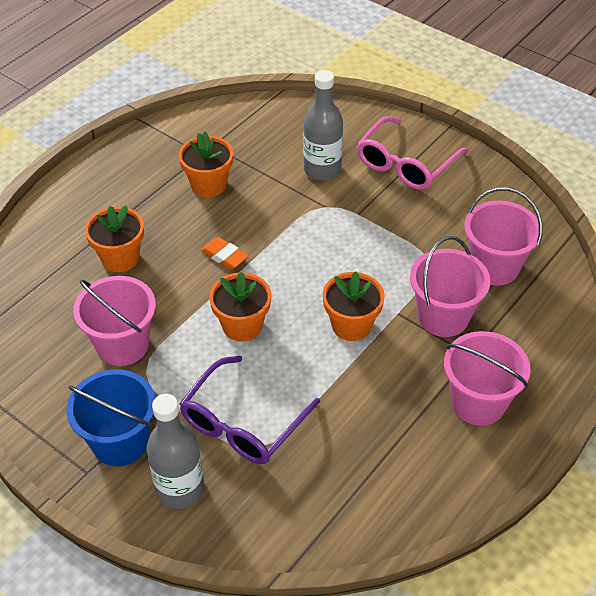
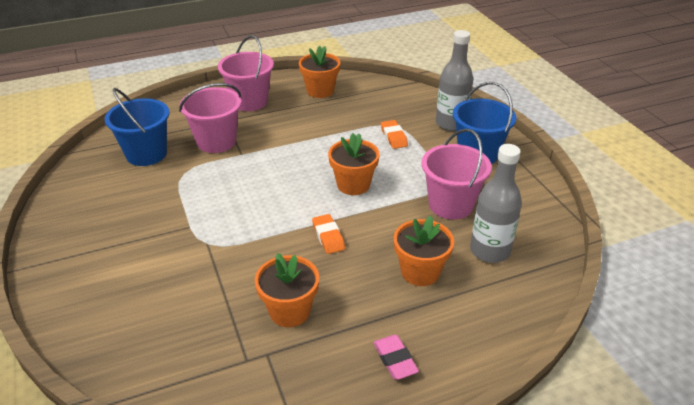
camera: 150 degrees left, 10 degrees down
purple glasses [179,356,320,464] -> orange eraser [381,120,408,149]
grey bottle [303,70,343,181] -> grey bottle moved to [470,144,522,263]
orange flower pot [323,272,385,341] -> orange flower pot moved to [299,45,340,98]
pink glasses [357,116,467,190] -> none
pink bucket [465,187,542,286] -> blue bucket [105,88,169,166]
none -> pink eraser [373,335,419,380]

